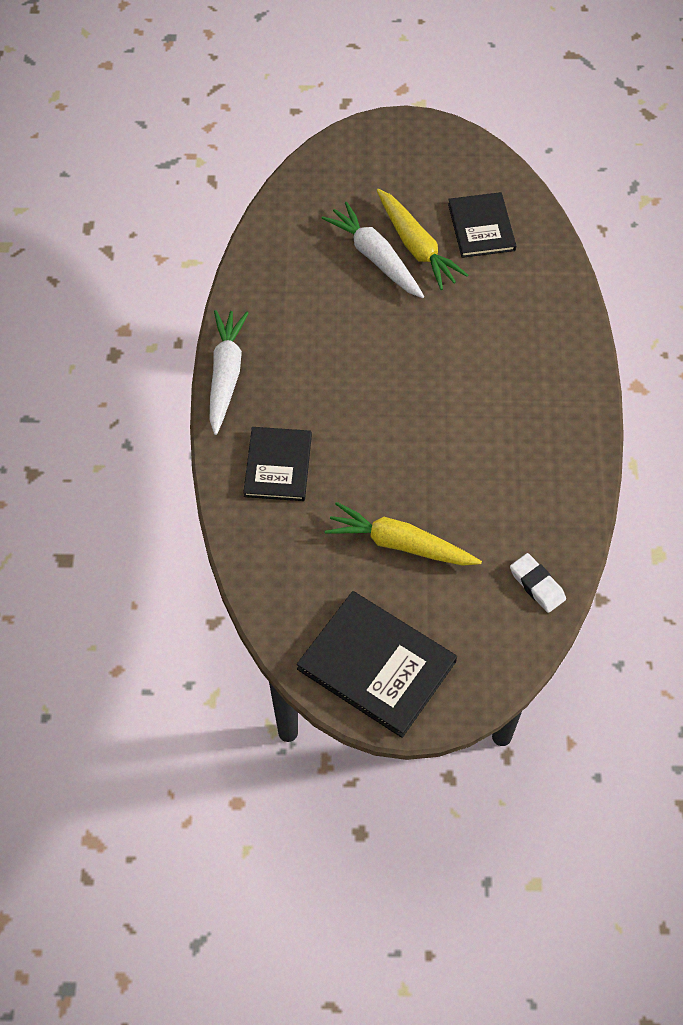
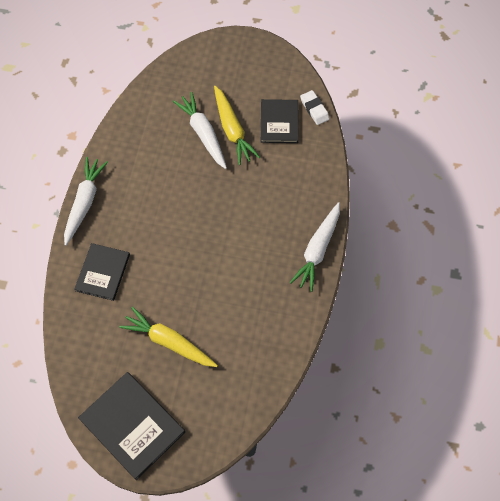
camera: 10 degrees right, 5 degrees up
white eraser [510,553,566,613] -> white eraser moved to [300,90,329,125]
none -> white carrot [289,202,340,292]

